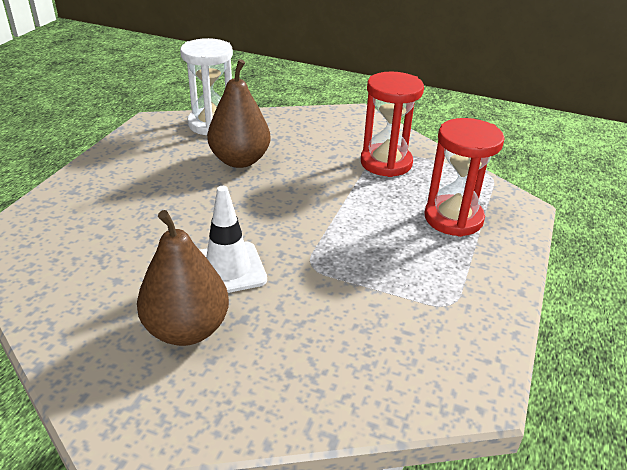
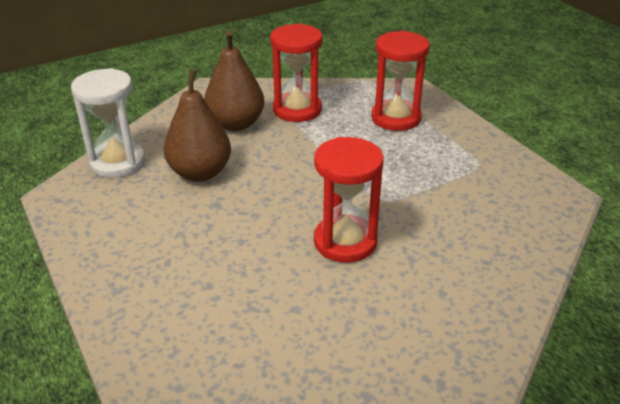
camera: 50 degrees left, 0 degrees up
brown pear [137,210,229,346] -> brown pear moved to [204,31,265,131]
white traffic cone [200,186,267,293] -> red hourglass [314,137,384,263]

